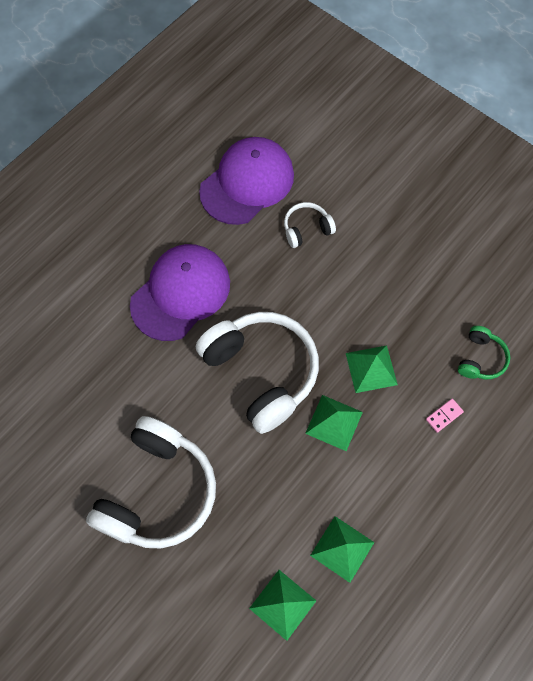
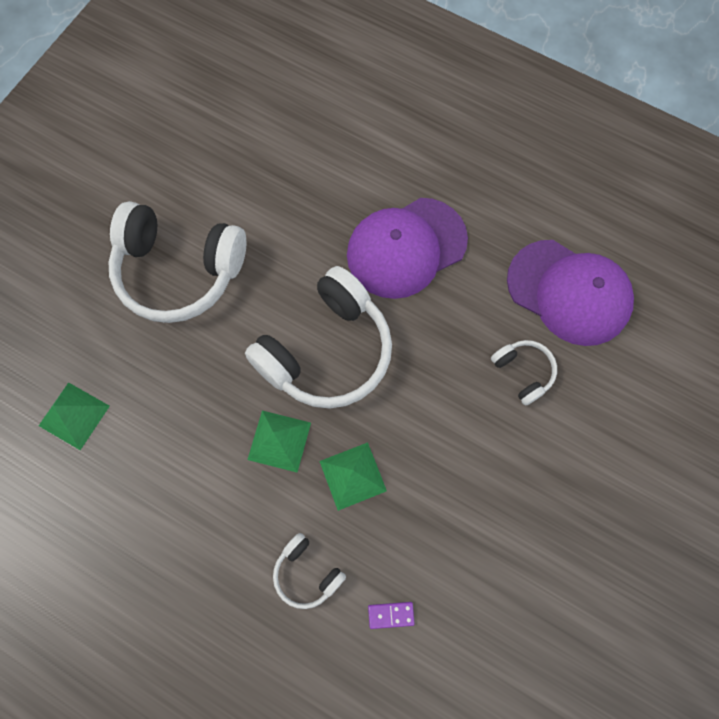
camera: 80 degrees right, 5 degrees up
purple cap [130,244,230,341] -> purple cap turned 120 degrees clockwise [347,198,468,299]
green pyramid [310,516,375,583] -> none
pink domino [426,399,464,433] -> white headphones [273,533,346,609]
green headphones [458,326,510,379] -> purple domino [368,602,415,629]

